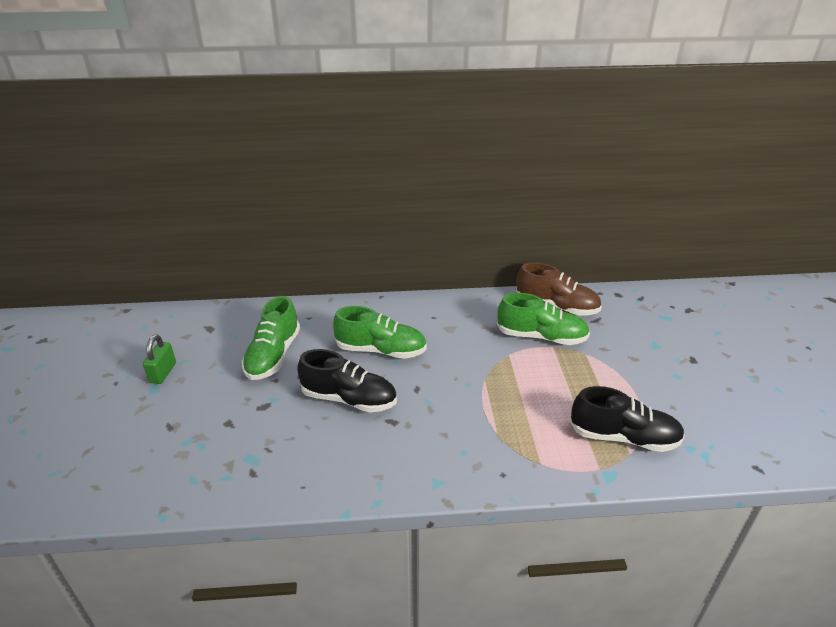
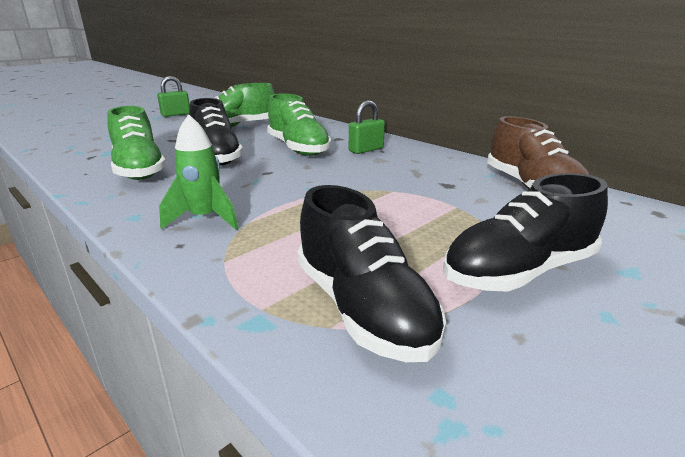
camera: 50 degrees right, 10 degrees down
green shoe [496,293,590,345] -> green shoe moved to [108,106,166,180]
none -> green rocket [159,114,238,230]
none -> green padlock [349,100,385,154]
none -> black shoe [443,173,608,292]

